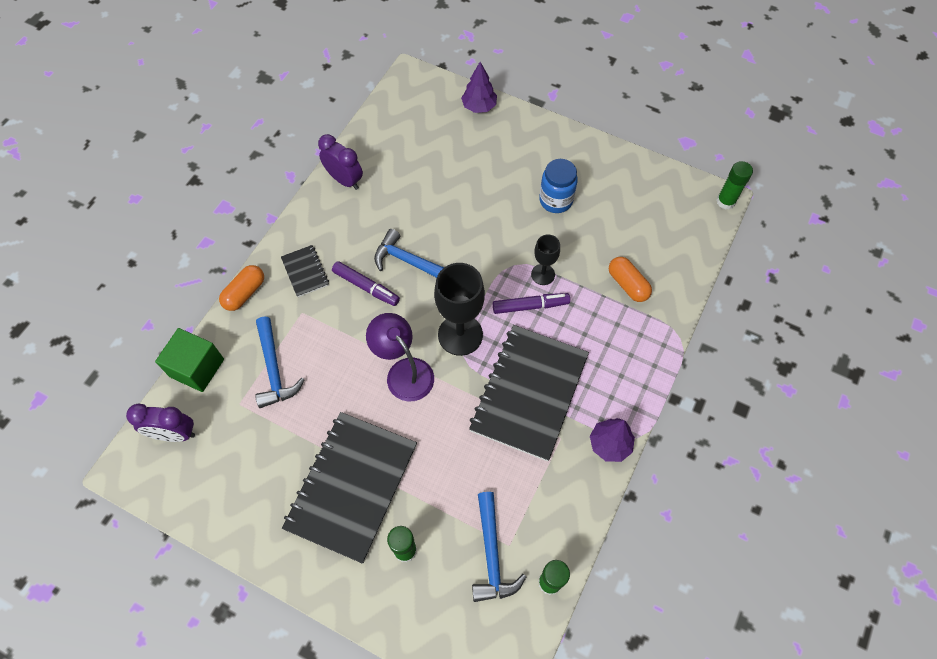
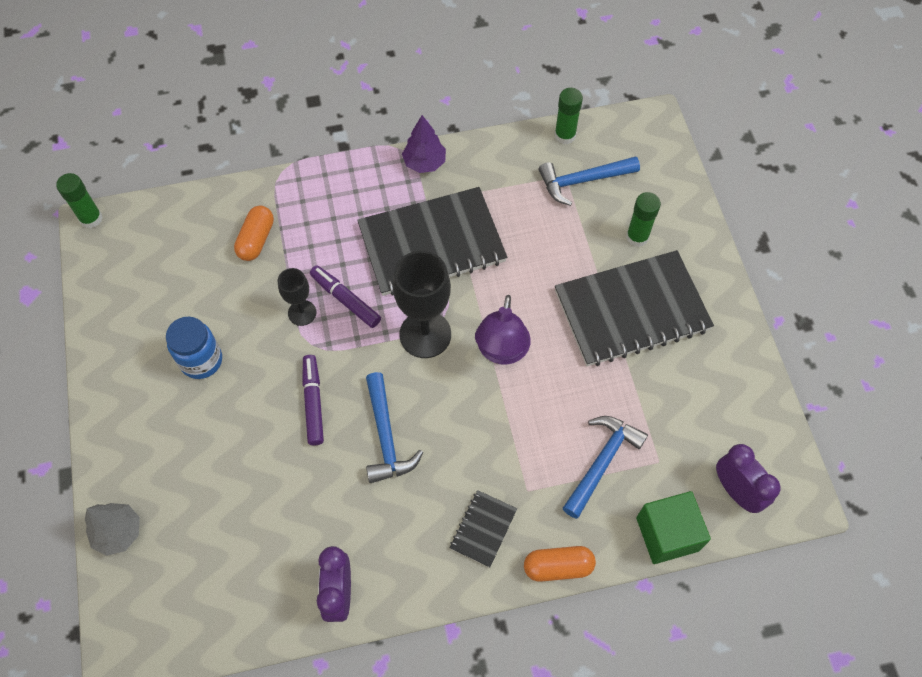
camera: 130 degrees left, 0 degrees up
purple marker [332,261,400,306] -> purple marker moved to [302,355,324,446]
purple tree [461,62,497,113] -> grey tree [85,503,140,556]
blue hammer [472,492,526,602] -> blue hammer turned 150 degrees counterclockwise [538,156,640,206]

